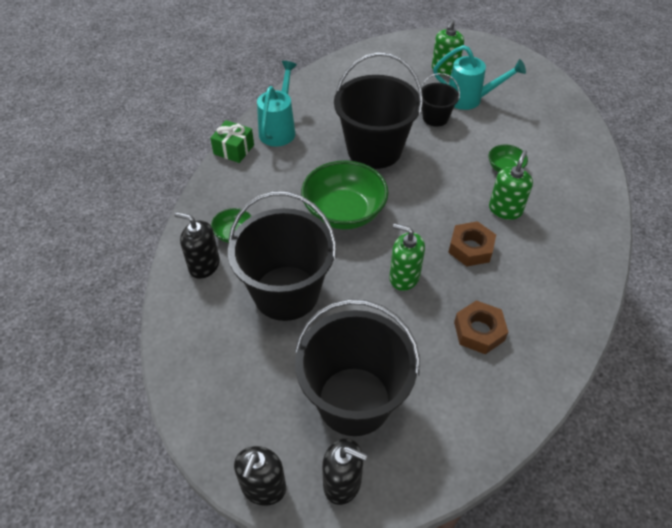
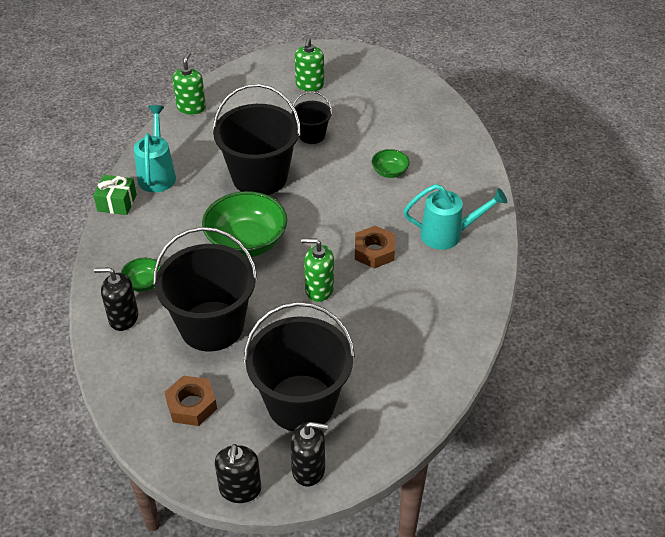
camera: 15 degrees left, 5 degrees down
turquoise watering can [433,45,526,110] -> turquoise watering can moved to [403,184,507,250]
brown nut [454,300,508,354] -> brown nut moved to [165,375,217,426]
green soap dispenser [489,150,533,220] -> green soap dispenser moved to [172,52,206,115]

